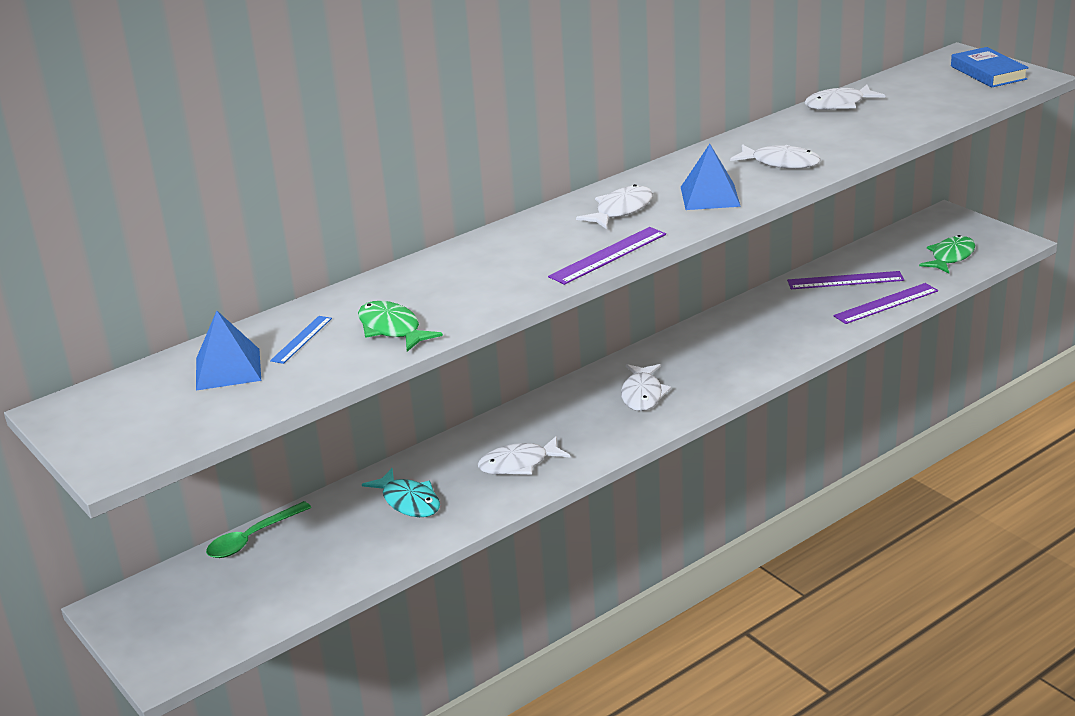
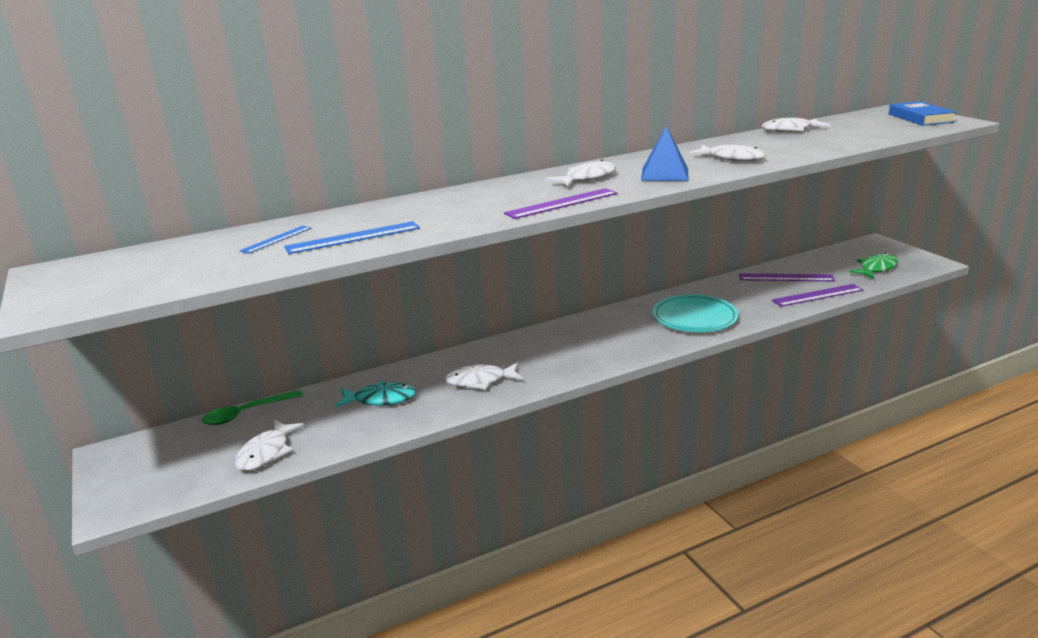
camera: 10 degrees right, 5 degrees down
blue pyramid [196,311,261,391] -> none
green fish [358,301,443,352] -> blue ruler [284,221,420,254]
turquoise fish [362,468,440,517] -> turquoise fish turned 60 degrees counterclockwise [335,381,416,408]
white fish [621,364,671,411] -> white fish moved to [235,419,305,471]
none -> turquoise plate [652,294,739,332]

